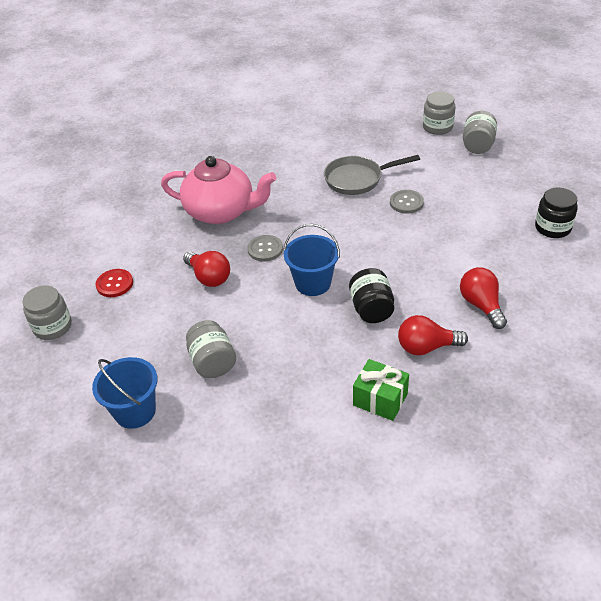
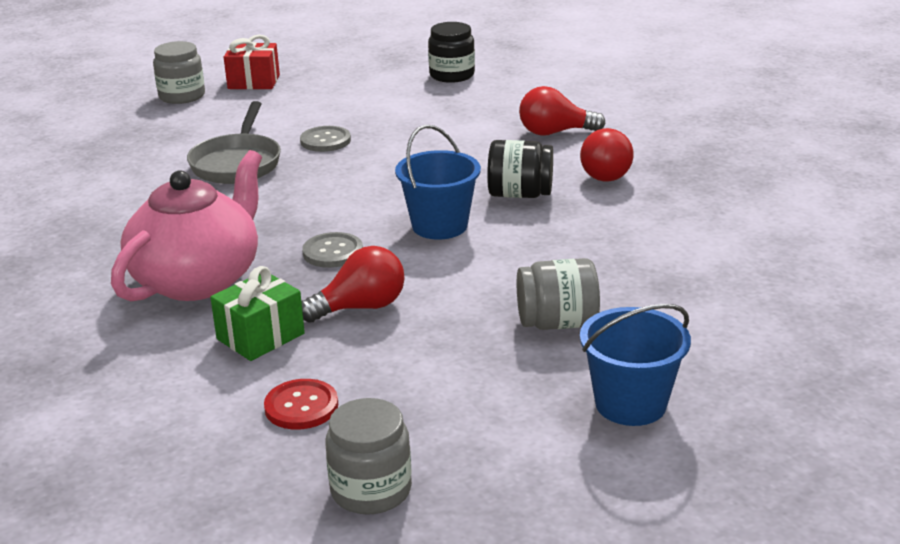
camera: 75 degrees left, 15 degrees down
green gift [353,359,409,421] -> green gift moved to [210,266,305,361]
grey jar [463,111,497,154] -> red gift [224,35,280,89]

